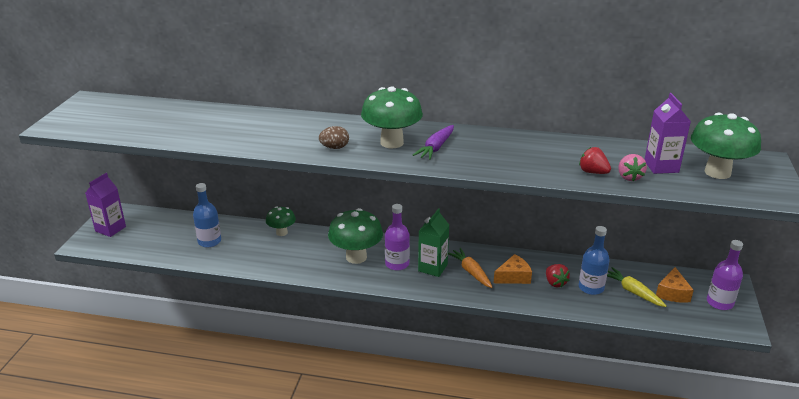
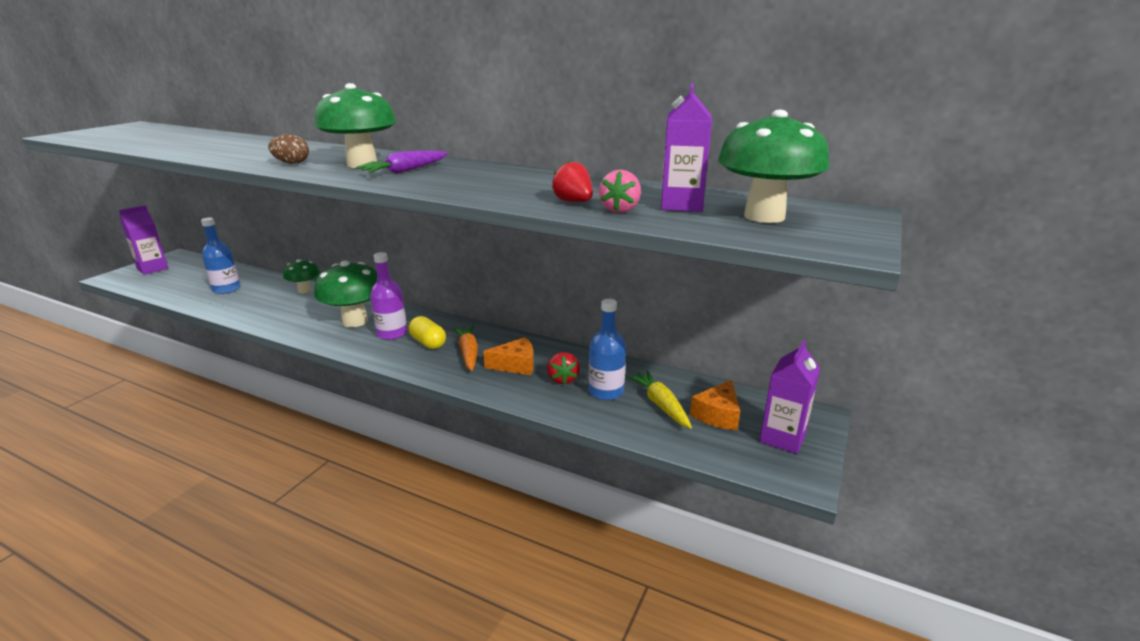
camera: 15 degrees right, 5 degrees down
green carton [418,208,449,277] -> yellow capsule [409,316,446,349]
purple bottle [707,240,743,310] -> purple carton [760,340,820,454]

